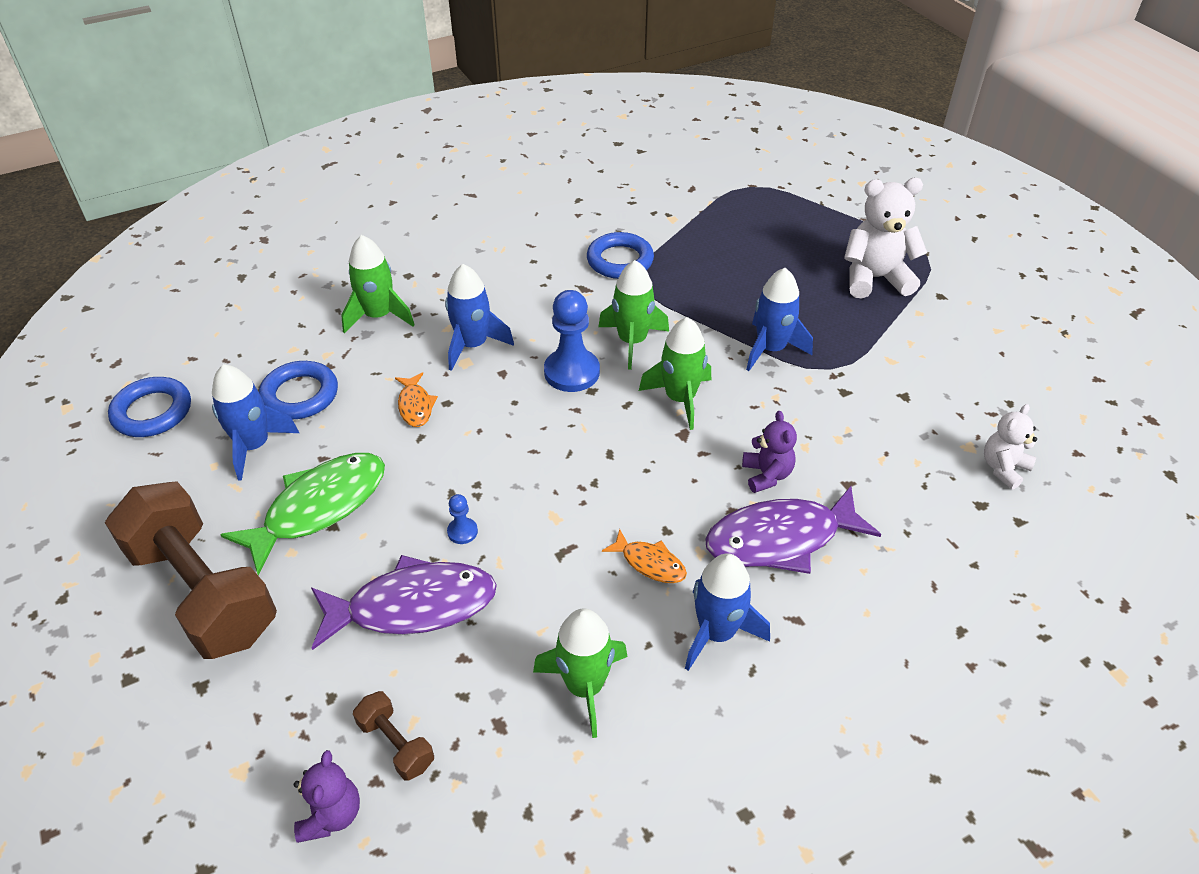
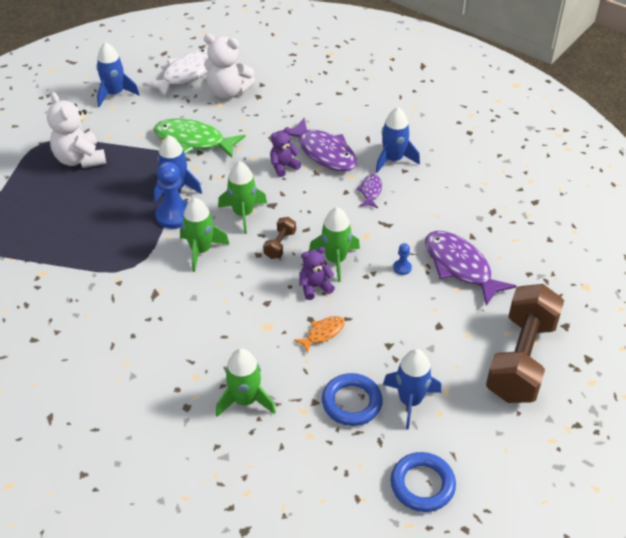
camera: 115 degrees left, 0 degrees up
green fish [220,453,385,575] -> green fish moved to [154,118,246,158]
purple teddy bear [294,750,360,843] -> purple teddy bear moved to [299,247,335,300]
brown dumbbell [353,691,434,781] -> brown dumbbell moved to [263,217,296,259]
blue rocket [445,264,514,371] -> blue rocket moved to [96,42,140,107]
green rocket [533,608,628,738] -> green rocket moved to [309,207,360,282]
blue pawn [544,290,600,392] -> blue pawn moved to [155,162,188,229]
blue ring [587,232,654,279] -> none
orange fish [602,529,687,583] -> purple fish [356,174,382,208]
white teddy bear [984,404,1037,489] -> white teddy bear [204,34,255,99], size x1.74
none -> white fish [143,49,208,98]

